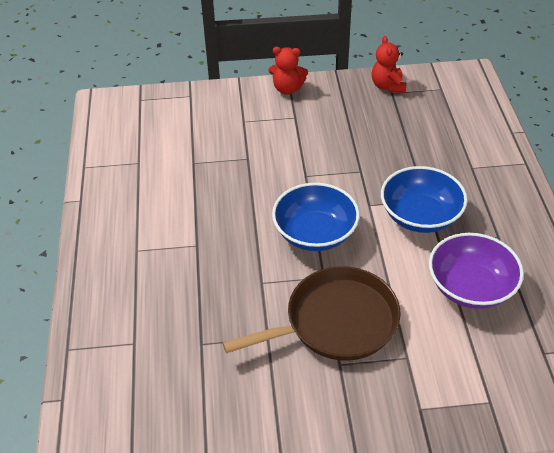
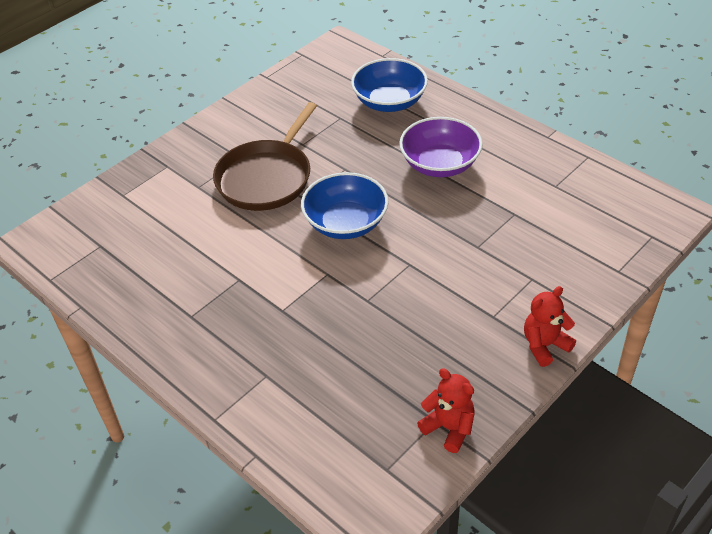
camera: 140 degrees right, 0 degrees up
blue bowl [381,166,468,233] -> blue bowl moved to [351,58,428,112]
purple bowl [429,233,524,309] -> purple bowl moved to [399,117,483,177]

